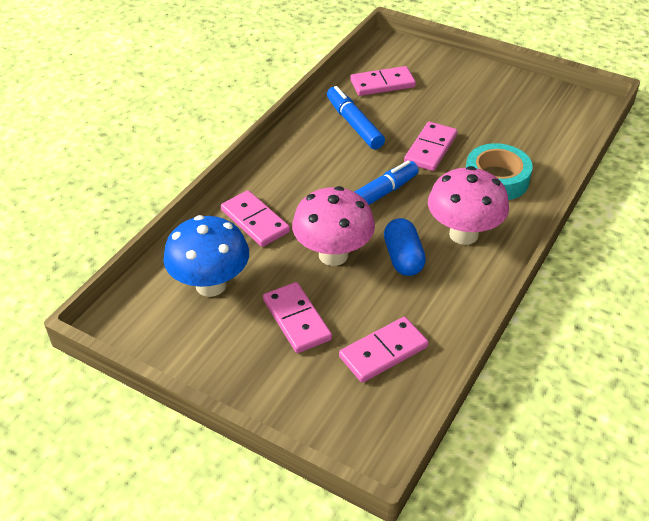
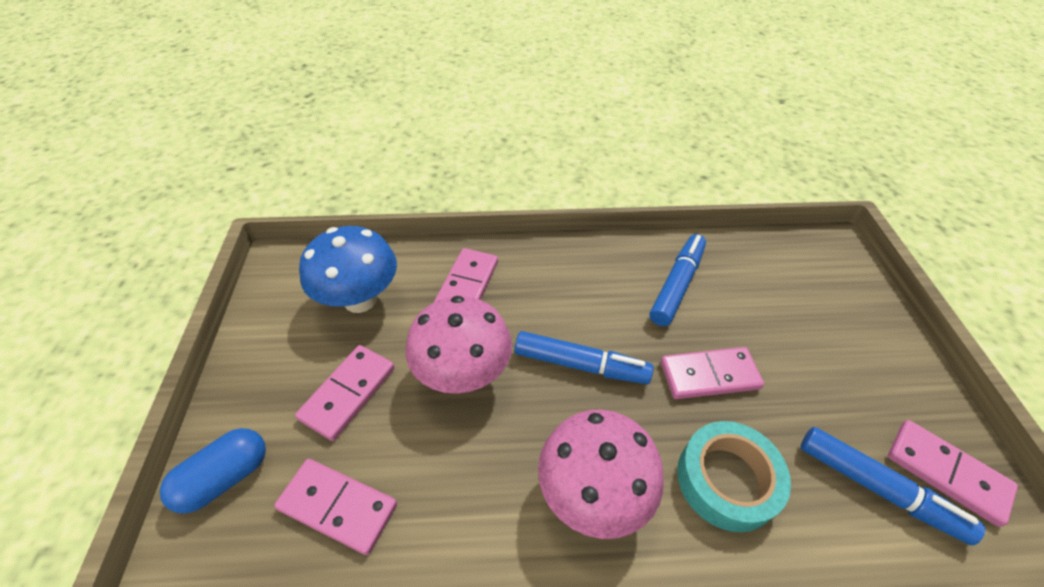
camera: 55 degrees right, 5 degrees up
pink domino [351,66,416,96] -> pink domino moved to [888,420,1018,527]
blue capsule [384,218,426,276] -> blue capsule moved to [160,428,266,514]
none -> blue marker [801,427,985,545]

